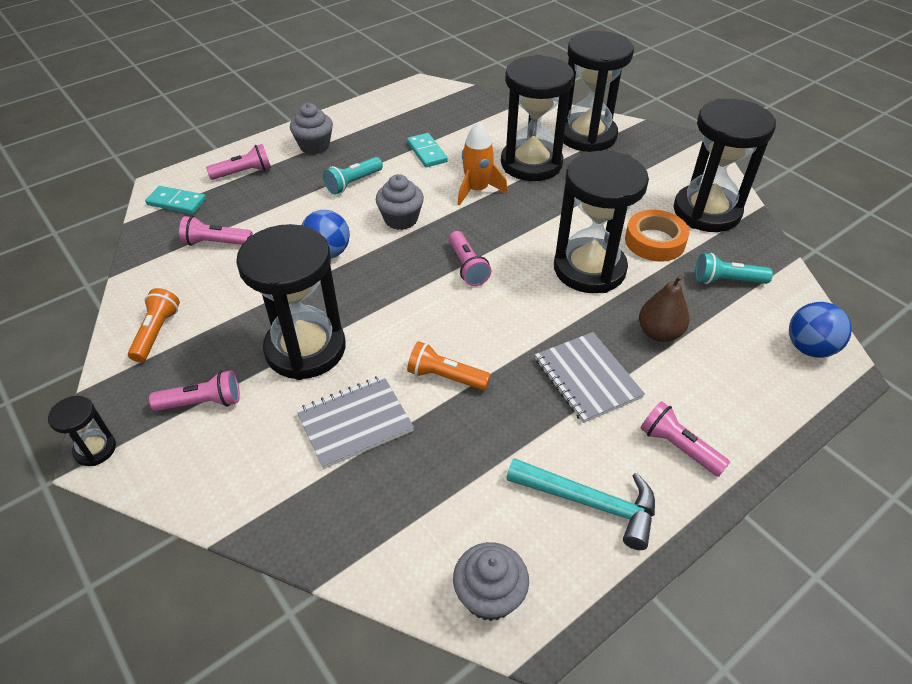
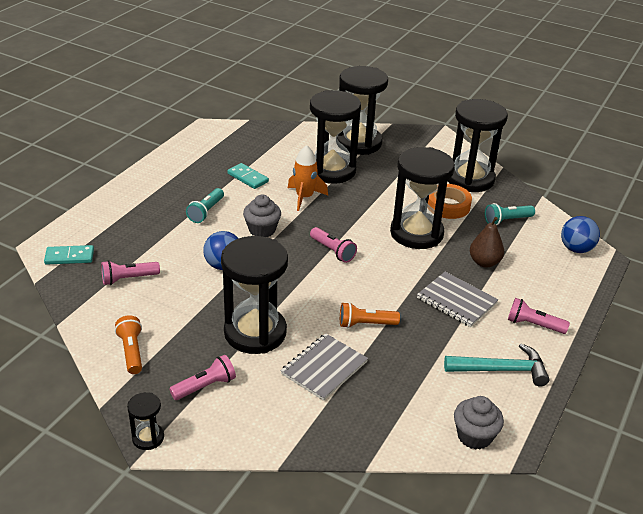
camera: 25 degrees left, 10 degrees down
pink flashlight [206,144,271,180] -> none
grey cupcake [290,103,333,154] -> none

